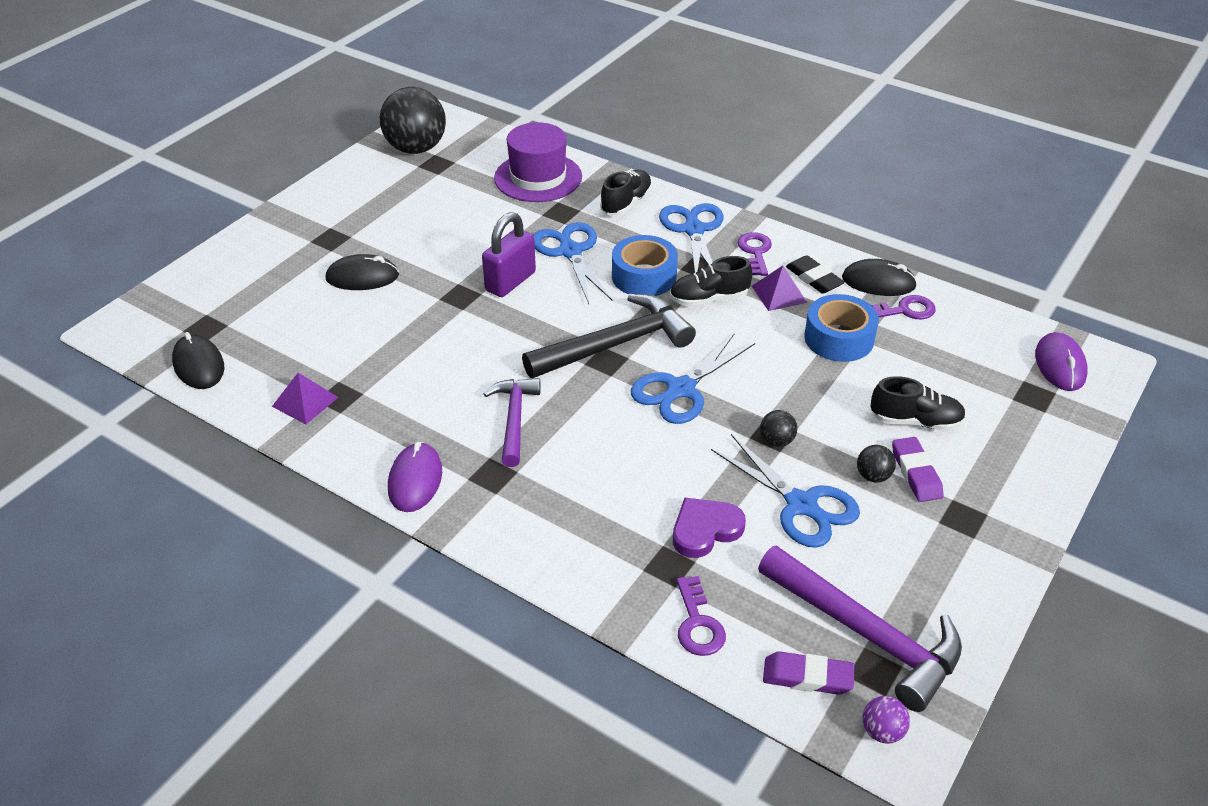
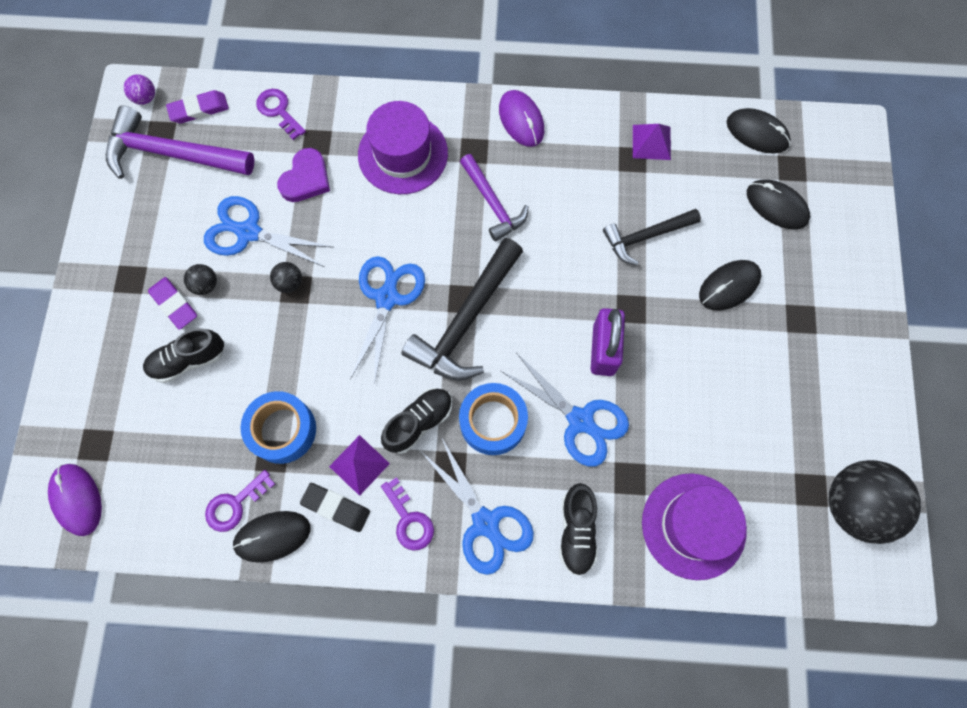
camera: 150 degrees right, 30 degrees up
none -> purple hat [358,101,448,194]
none -> black hammer [603,209,701,265]
none -> black mouse [747,180,810,229]

